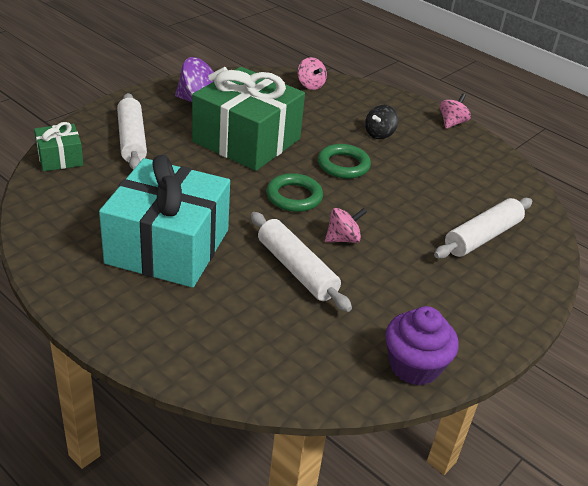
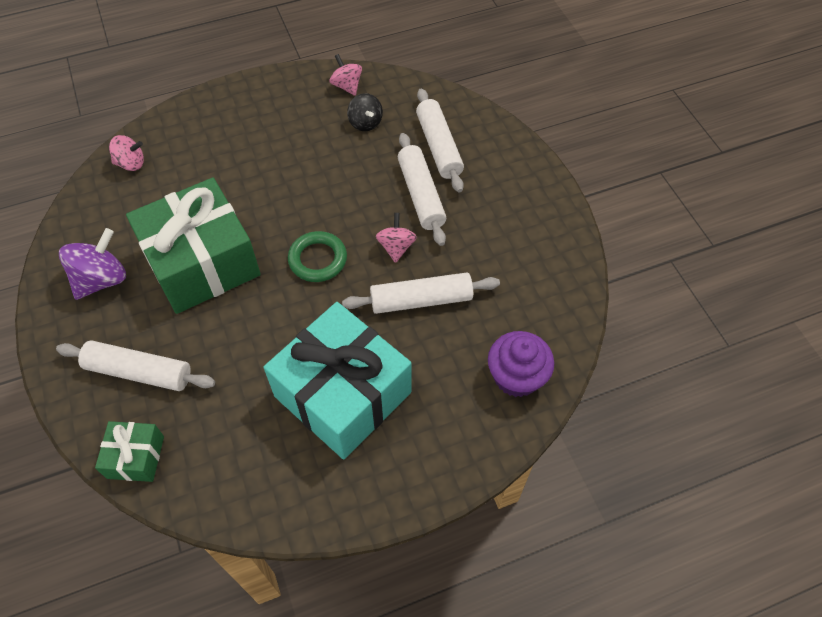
camera: 60 degrees left, 20 degrees up
green ring [318,144,371,179] -> none
black spinning top [365,105,398,139] -> black spinning top moved to [347,93,383,131]
purple cupcake [385,306,459,385] -> purple cupcake moved to [488,331,554,397]
pink spinning top [440,93,471,129] -> pink spinning top moved to [330,54,362,96]
none -> white rolling pin [398,133,446,246]

